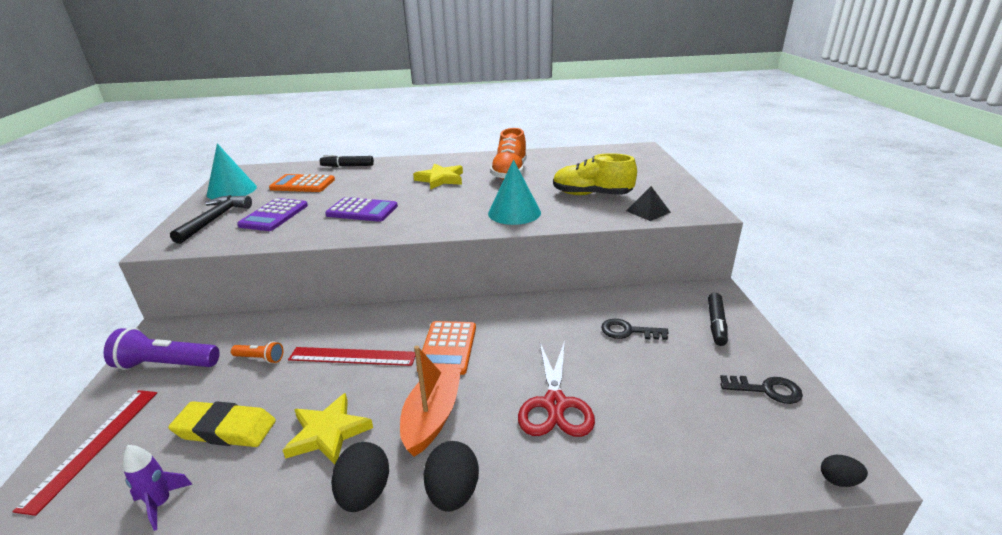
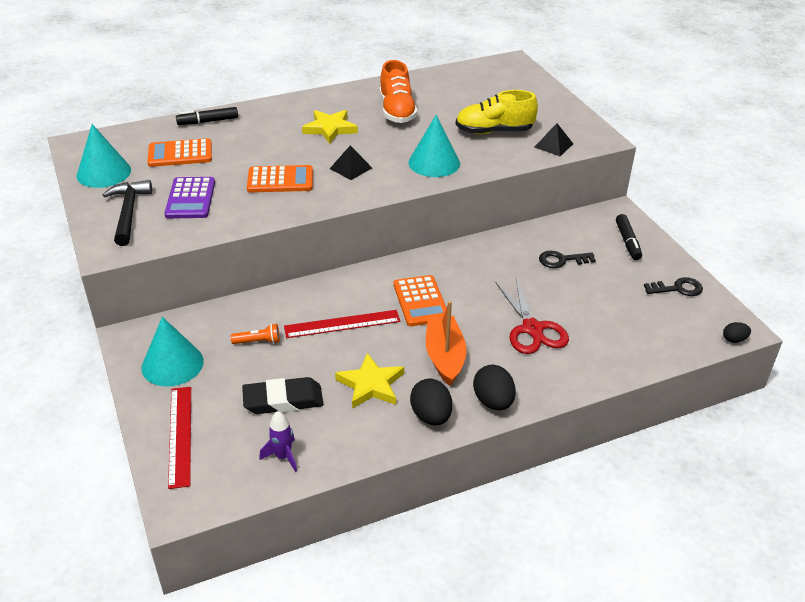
camera: 20 degrees left, 10 degrees up
purple flashlight [103,328,220,370] -> turquoise cone [142,317,204,387]
yellow eraser [168,401,276,447] -> black eraser [242,377,323,414]
purple calculator [325,197,398,222] -> orange calculator [247,165,313,193]
none -> black pyramid [330,145,372,180]

